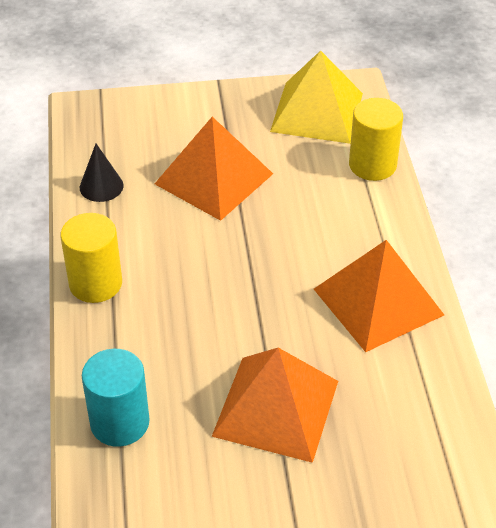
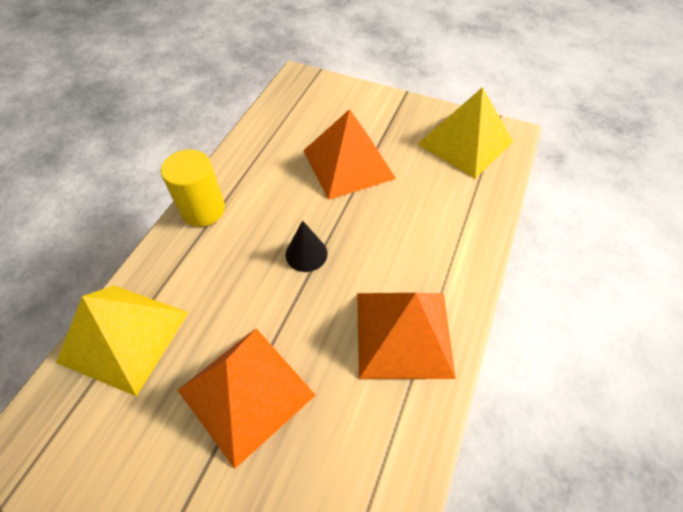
camera: 30 degrees right, 10 degrees up
black cone [80,144,124,202] -> black cone moved to [286,220,327,272]
turquoise cylinder [82,349,150,447] -> yellow pyramid [56,285,189,397]
yellow cylinder [349,98,403,181] -> none

